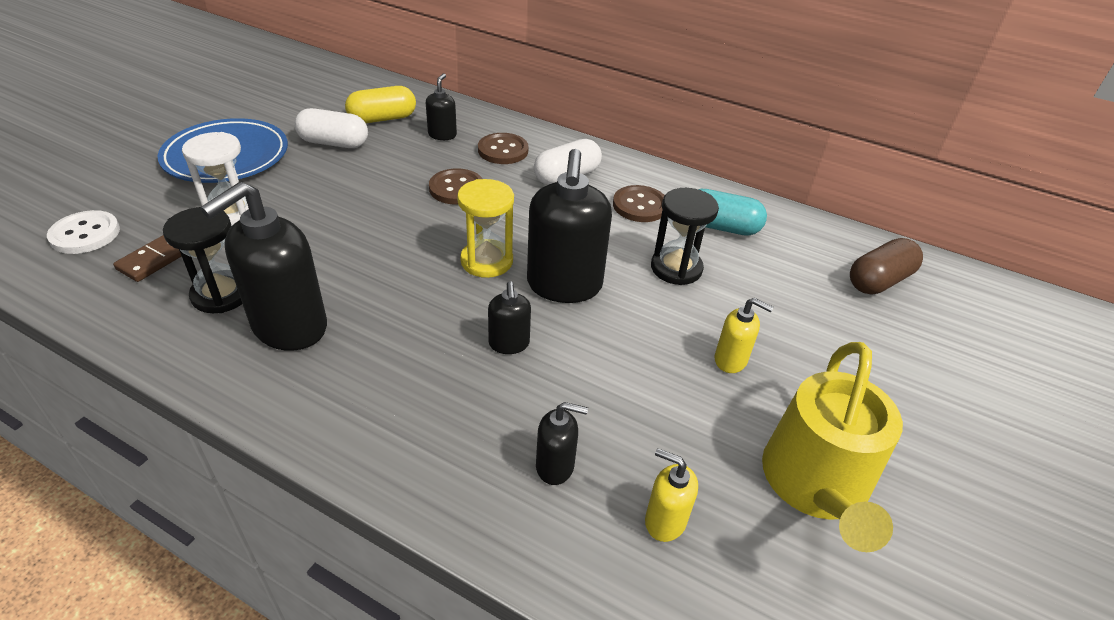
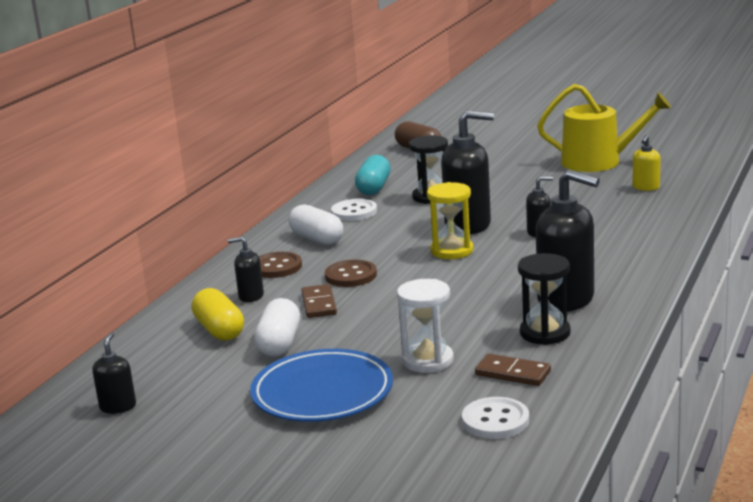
camera: 90 degrees left, 20 degrees down
black soap dispenser [536,402,588,485] -> black soap dispenser moved to [92,332,136,414]
brown button [613,185,665,222] -> white button [331,199,377,221]
yellow soap dispenser [715,298,773,373] -> none
none -> brown domino [301,284,337,318]

